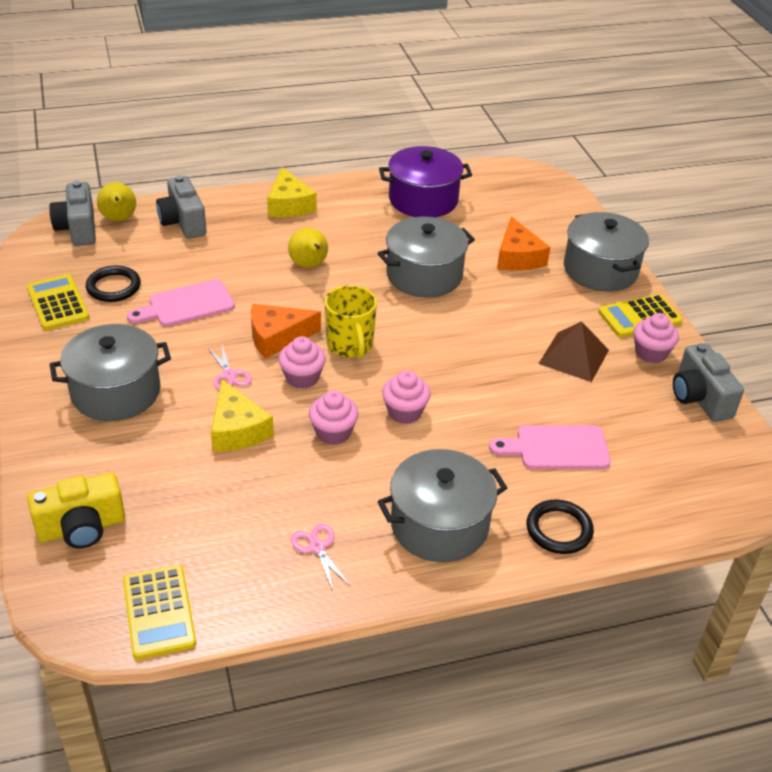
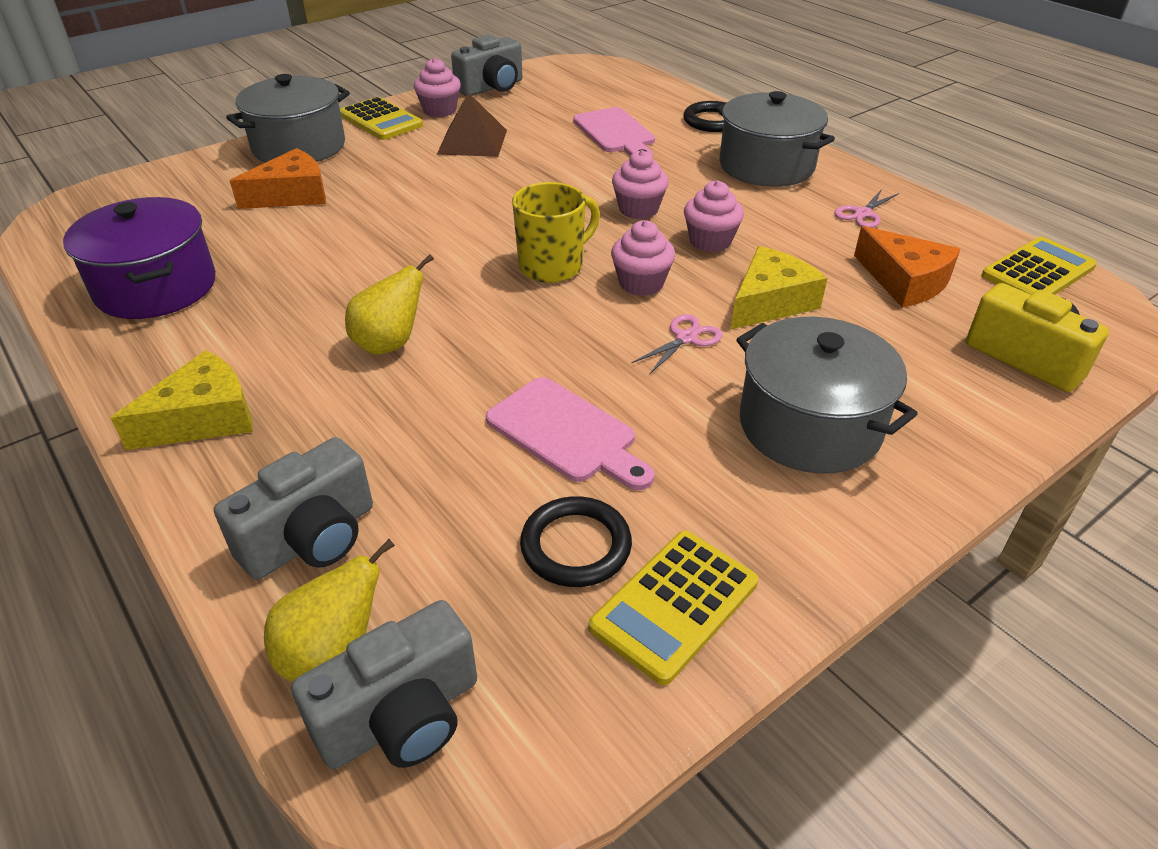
camera: 110 degrees left, 0 degrees up
orange cheese [251,304,321,359] -> orange cheese moved to [854,226,960,308]
grey pot [378,217,475,298] -> none

